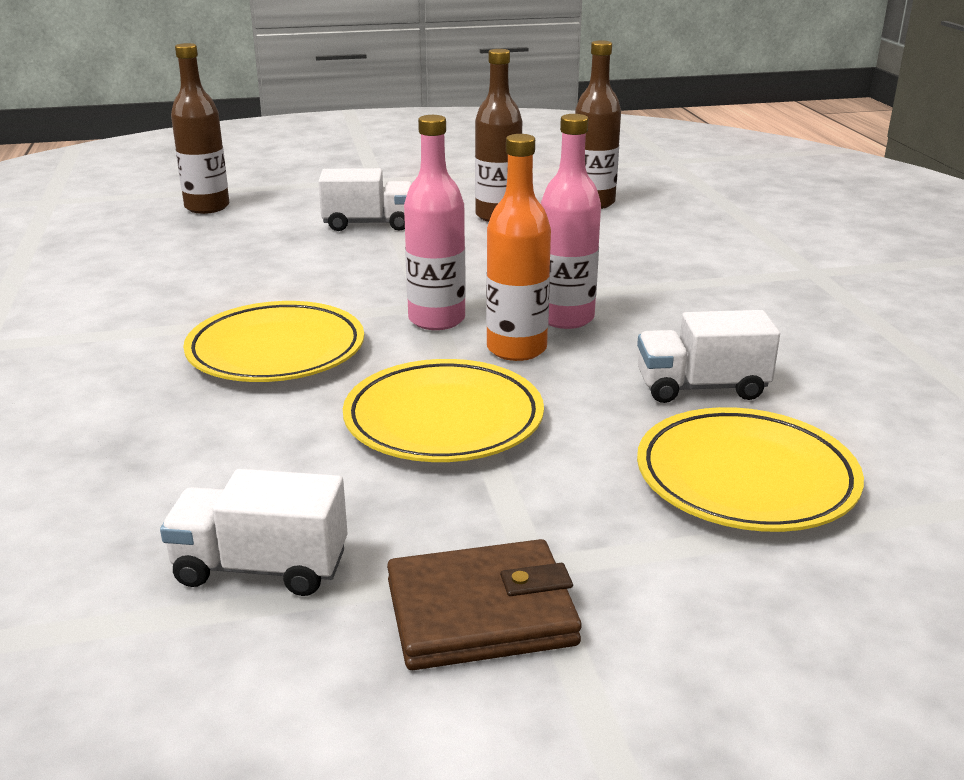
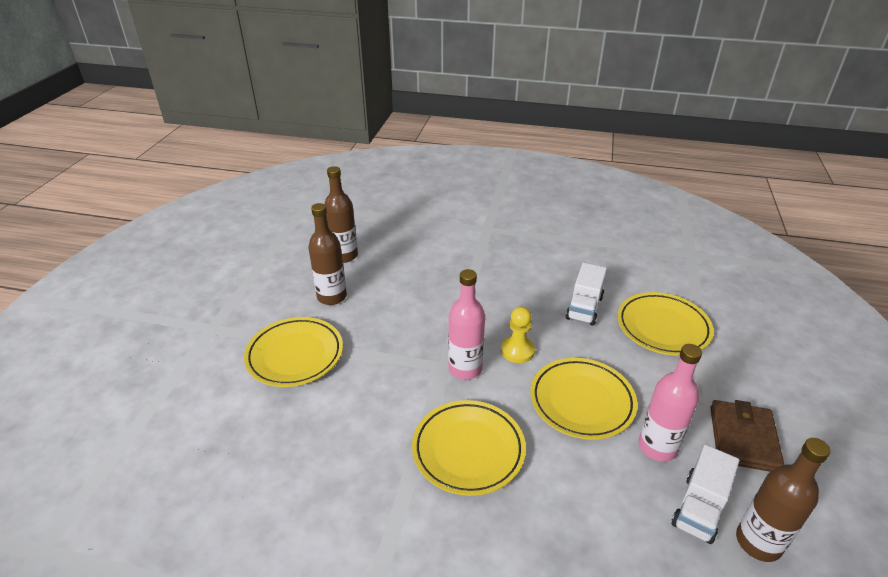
camera: 65 degrees left, 10 degrees up
brown bottle [171,43,229,214] -> brown bottle moved to [736,438,831,562]
white truck [318,168,412,231] -> yellow plate [244,317,343,387]
orange bottle [486,134,551,361] -> yellow pawn [501,307,535,363]
pink bottle [541,114,601,329] -> pink bottle moved to [638,344,702,462]

